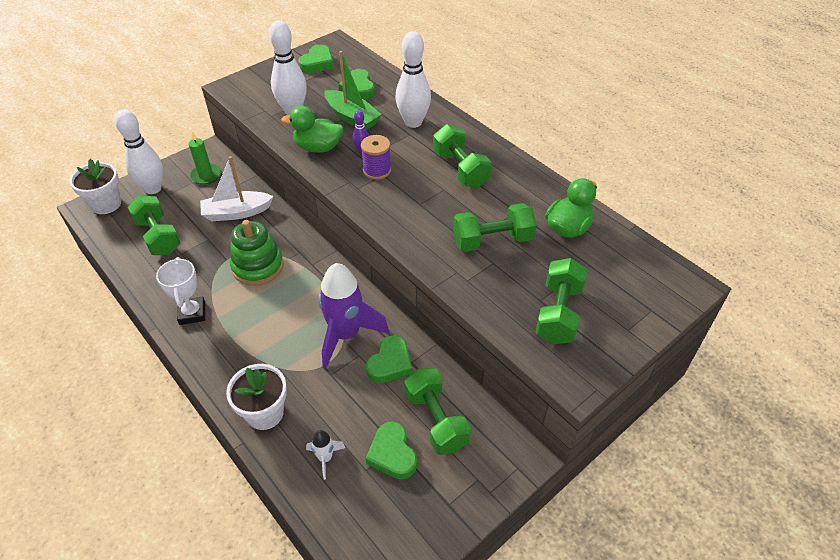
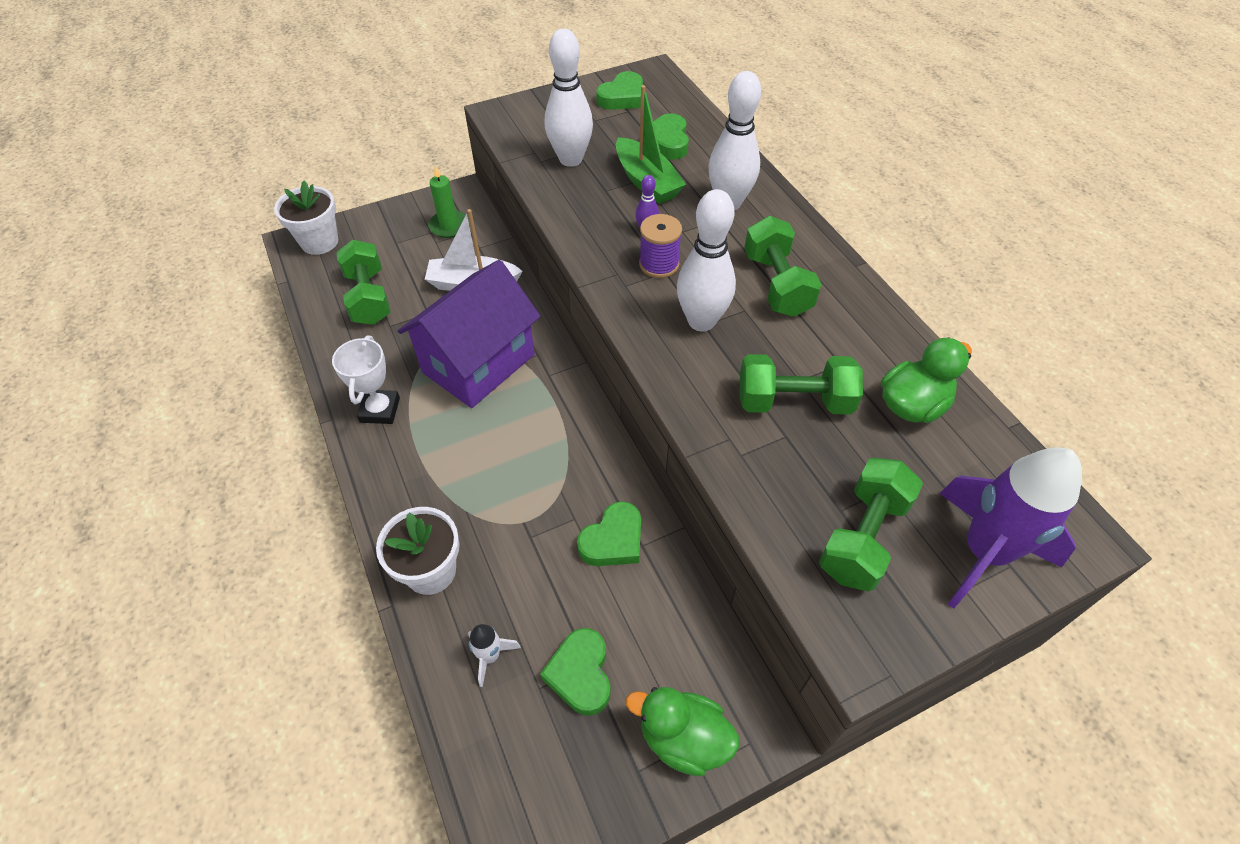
camera: 15 degrees right, 5 degrees up
white bowling pin [115,109,163,194] -> white bowling pin moved to [677,189,736,332]
green stacking toy [230,220,283,286] -> purple house [398,260,541,408]
green duck [281,106,344,153] -> green duck moved to [626,687,739,776]
purple rocket [318,263,389,369] -> purple rocket moved to [939,447,1082,608]
green dumbbell [404,368,471,455] -> none

